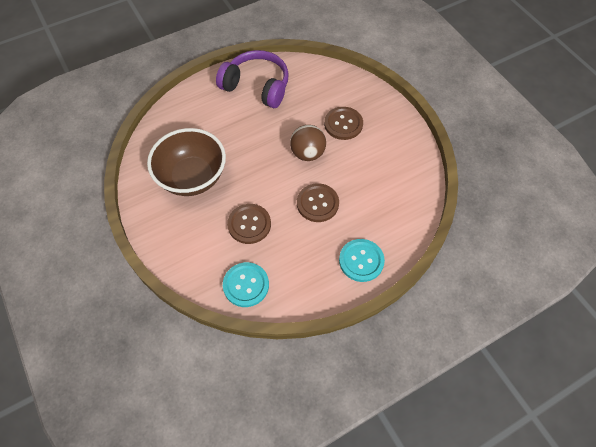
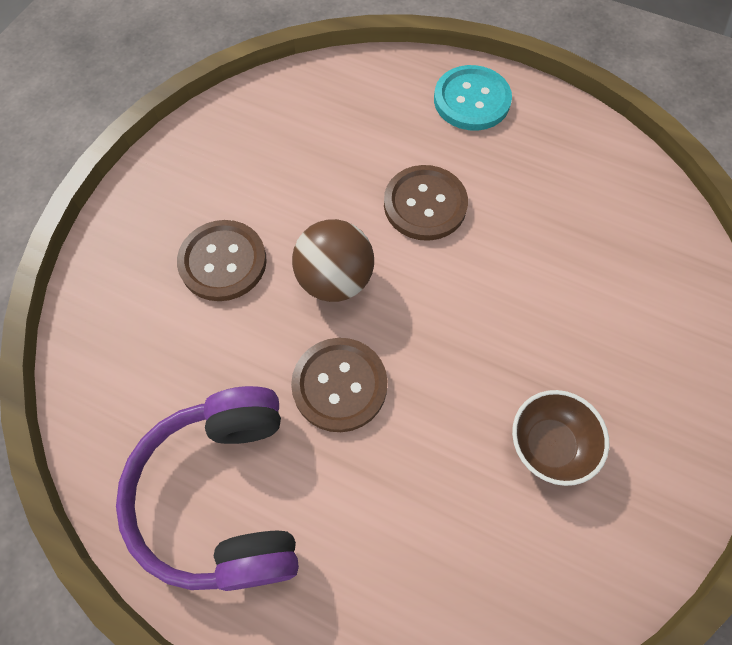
camera: 125 degrees left, 5 degrees up
brown bowl [147,128,226,196] -> brown bowl [512,390,609,486], size x0.51
turquoise button [223,262,269,307] -> none
brown button [227,204,271,244] -> brown button moved to [291,338,387,432]

